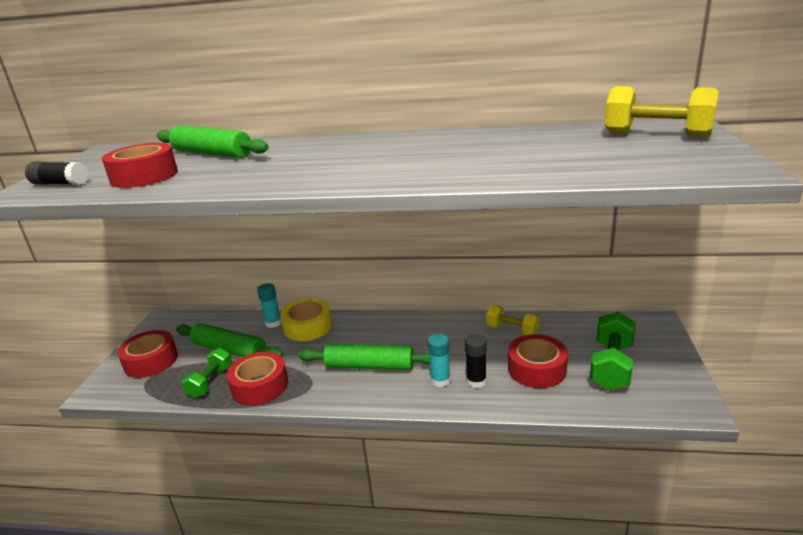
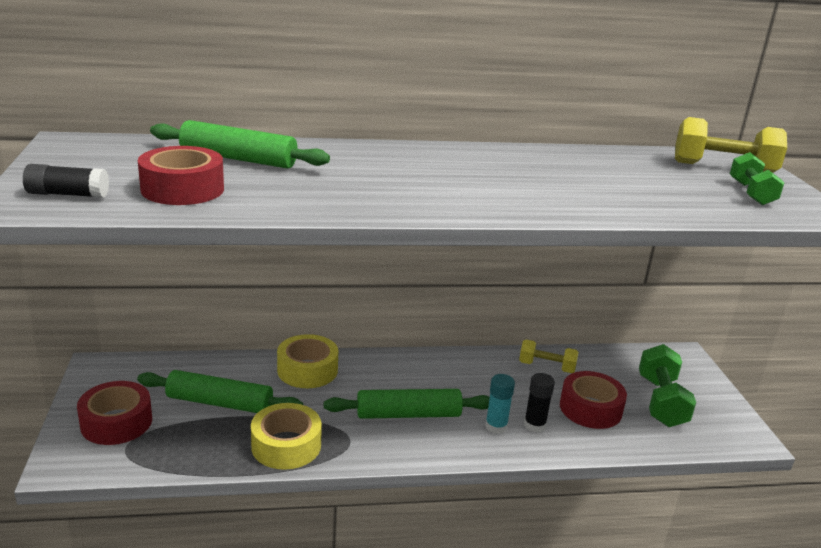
camera: 20 degrees left, 0 degrees up
green dumbbell [182,348,232,398] -> green dumbbell moved to [730,152,784,205]
red tape [227,352,288,406] -> yellow tape [251,403,322,470]
turquoise glue stick [257,283,281,328] -> none

